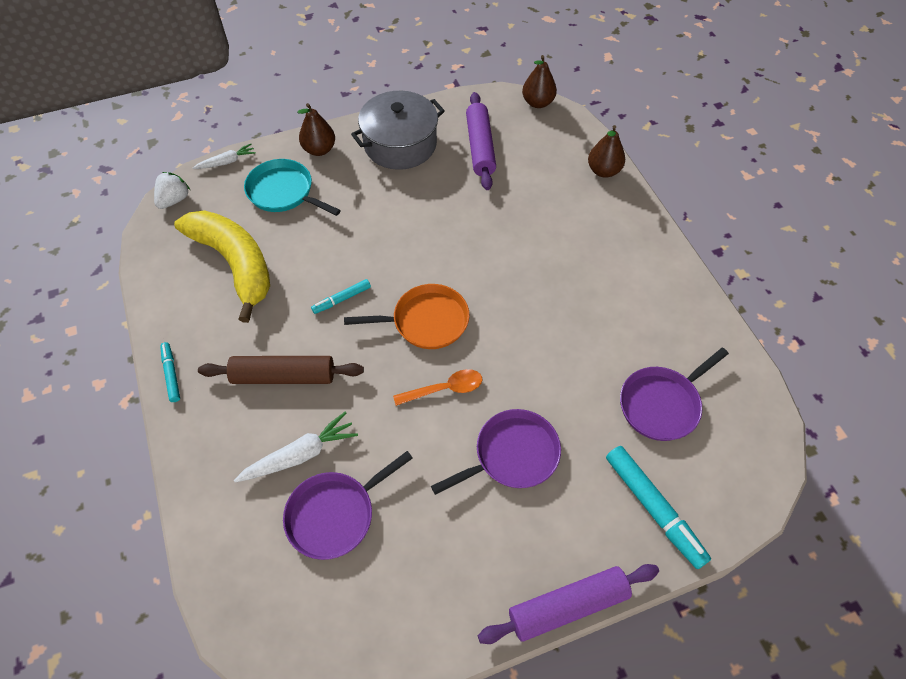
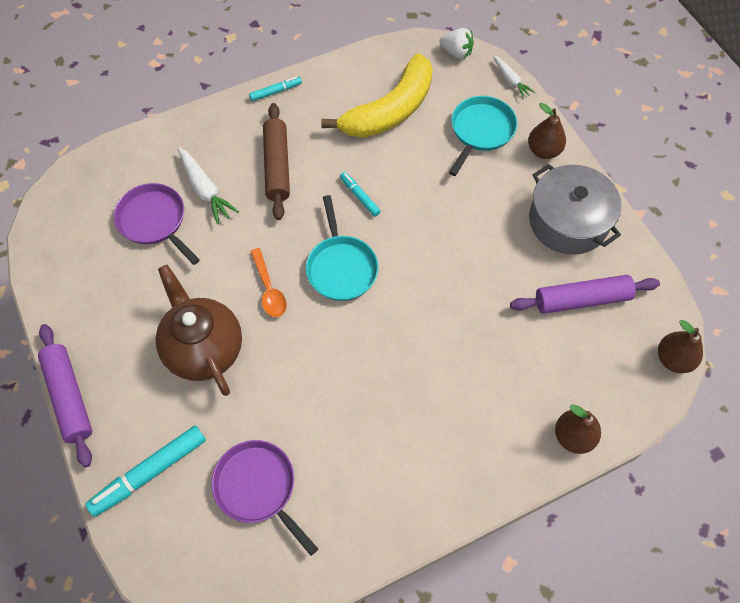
camera: 85 degrees right, 5 degrees up
orange pan [344,284,470,349] -> turquoise pan [306,195,378,301]
purple pan [431,409,561,495] -> brown teapot [156,265,242,396]

